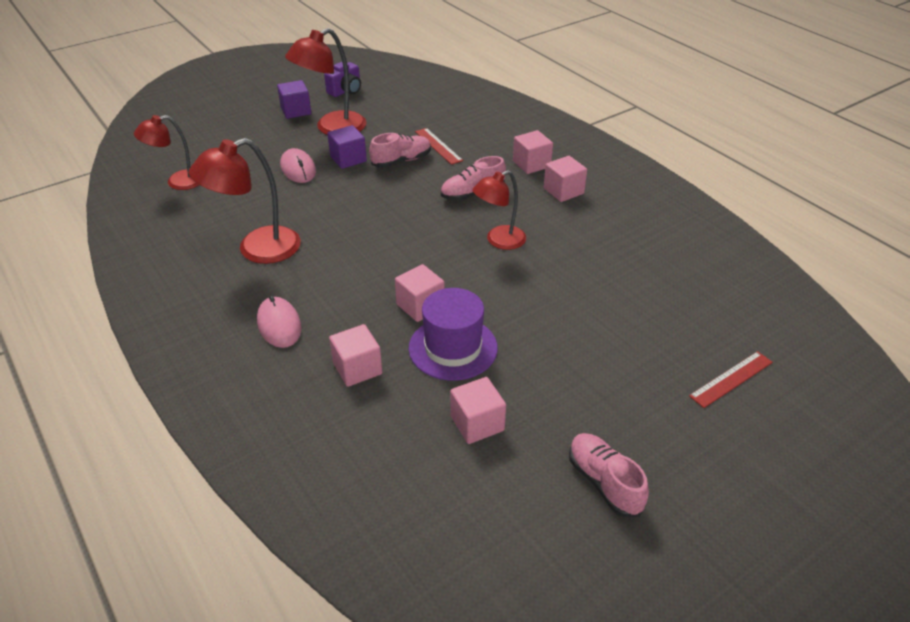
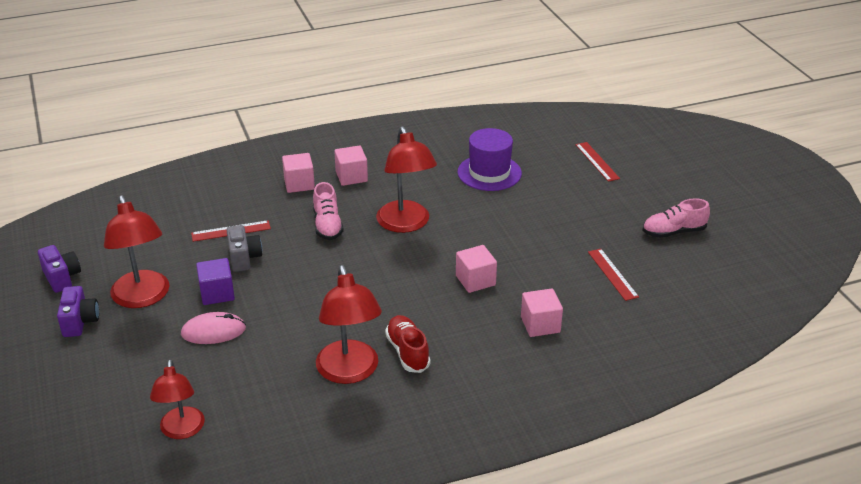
camera: 75 degrees left, 5 degrees down
pink mouse [257,295,301,348] -> none
purple cube [277,80,311,119] -> purple camera [57,286,99,337]
pink shoe [369,133,431,168] -> grey camera [226,225,262,272]
purple hat [409,288,498,381] -> purple hat moved to [457,128,522,191]
pink cube [450,377,506,444] -> red ruler [588,249,639,301]
red lamp [472,170,526,250] -> red lamp [376,126,437,233], size x1.51
none -> red shoe [385,315,431,373]

